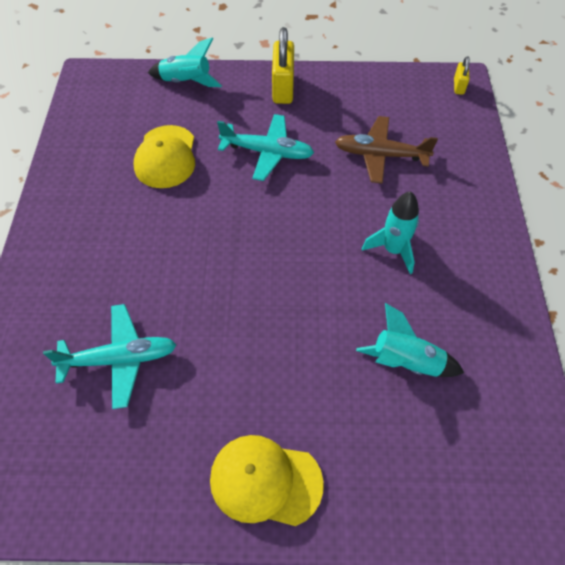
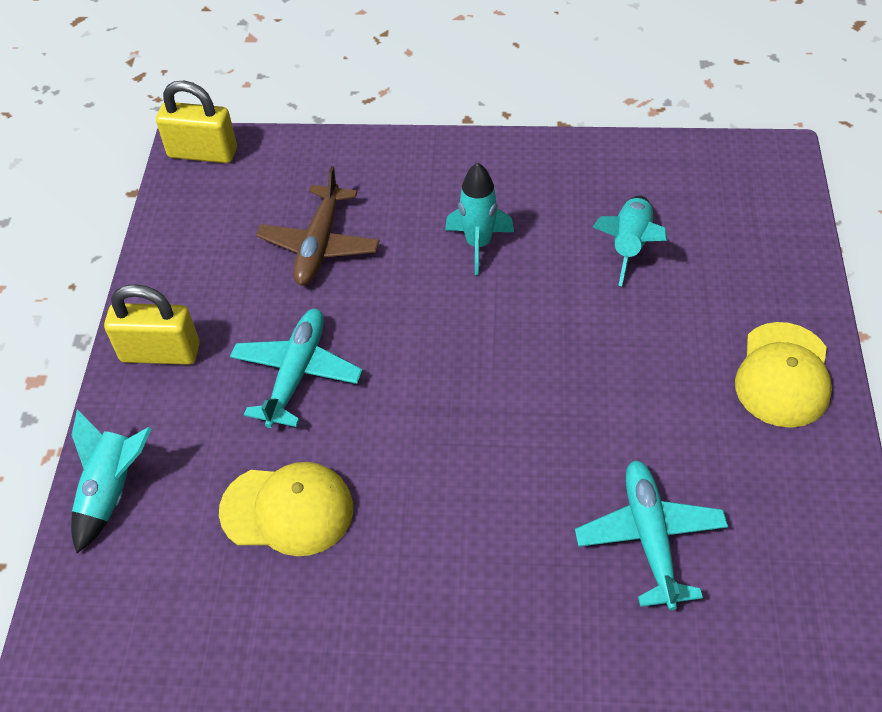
camera: 85 degrees left, 5 degrees down
yellow padlock [454,56,470,95] -> yellow padlock [156,81,237,163], size x1.93

